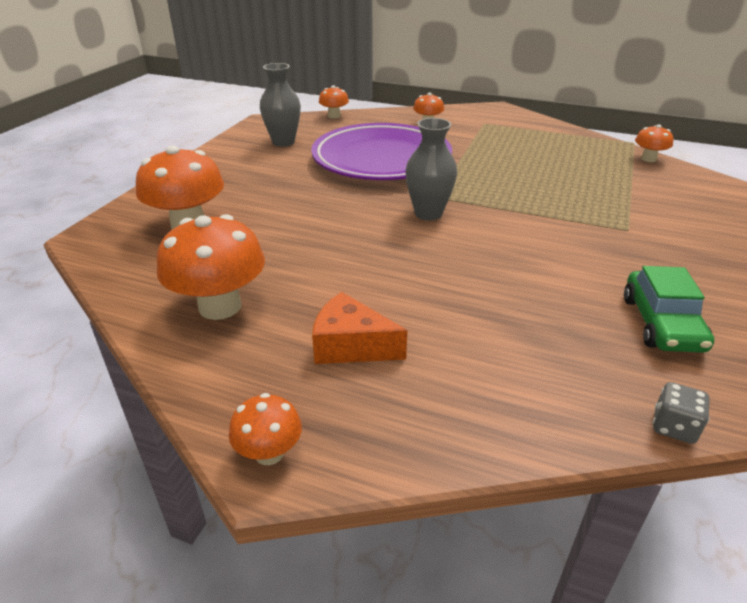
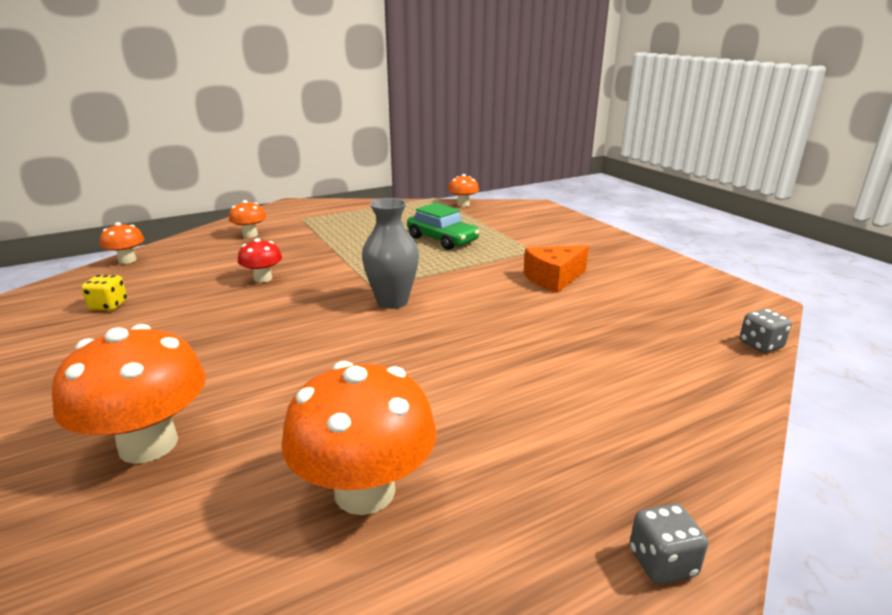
camera: 50 degrees left, 10 degrees down
orange mushroom [229,393,302,465] -> grey dice [630,503,708,585]
grey vase [260,63,301,147] -> yellow dice [81,275,127,311]
purple plate [311,123,452,180] -> red mushroom [238,238,282,283]
orange cheese [312,292,408,364] -> orange cheese moved to [524,245,589,293]
green car [624,266,714,353] -> green car moved to [407,203,480,250]

